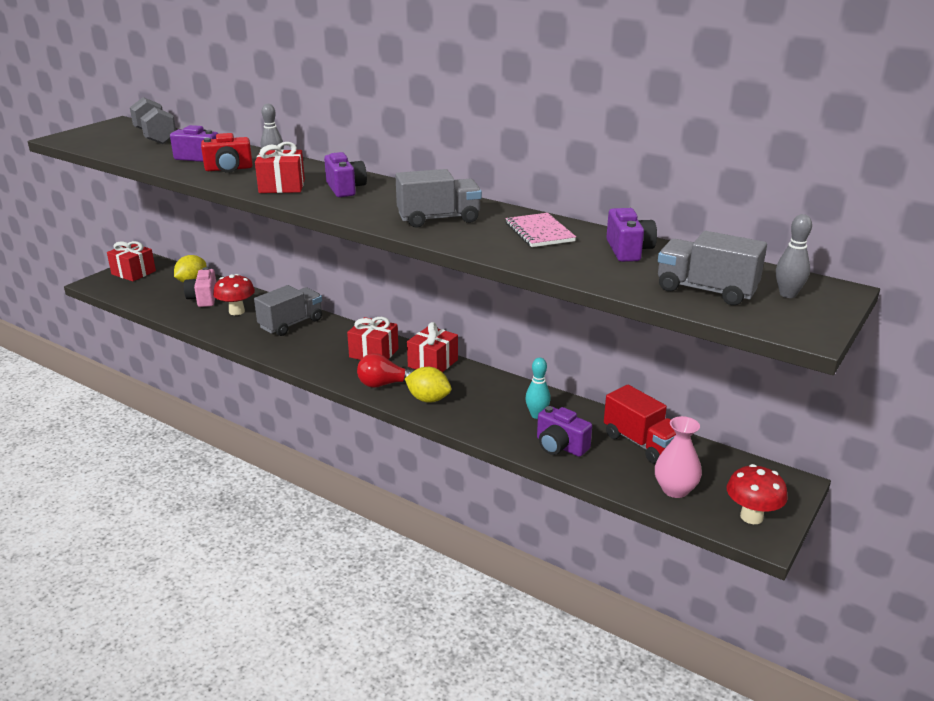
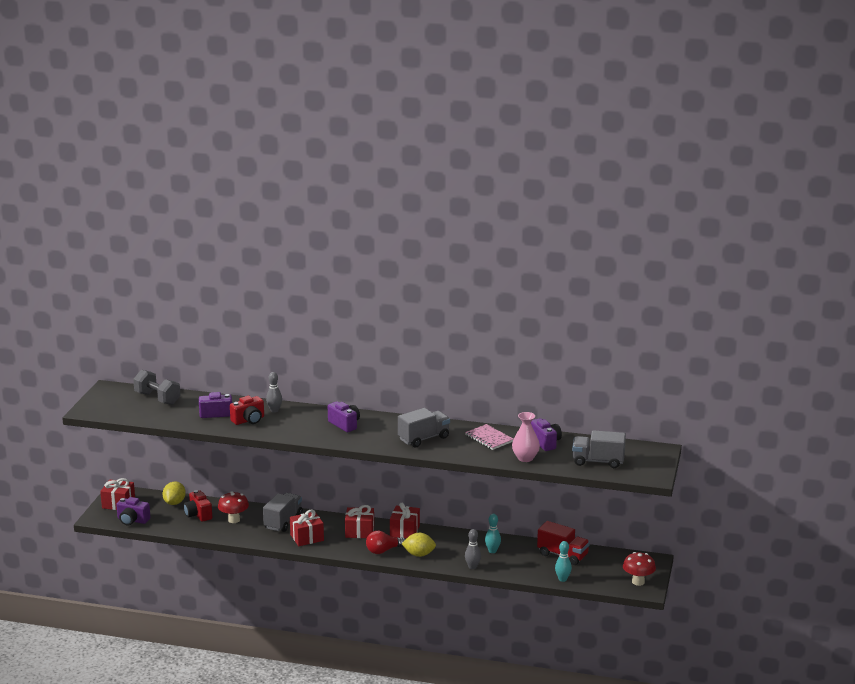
camera: 20 degrees left, 5 degrees down
pink camera [184,267,216,307] -> red camera [183,490,212,522]
red gift [255,142,305,193] -> red gift moved to [290,509,324,546]
purple camera [537,406,592,457] -> purple camera moved to [116,497,150,525]
pink vase [655,416,702,498] -> pink vase moved to [512,412,540,462]
grey bowling pin [776,214,812,298] -> grey bowling pin moved to [465,529,481,569]
none -> turquoise bowling pin [555,541,572,582]

